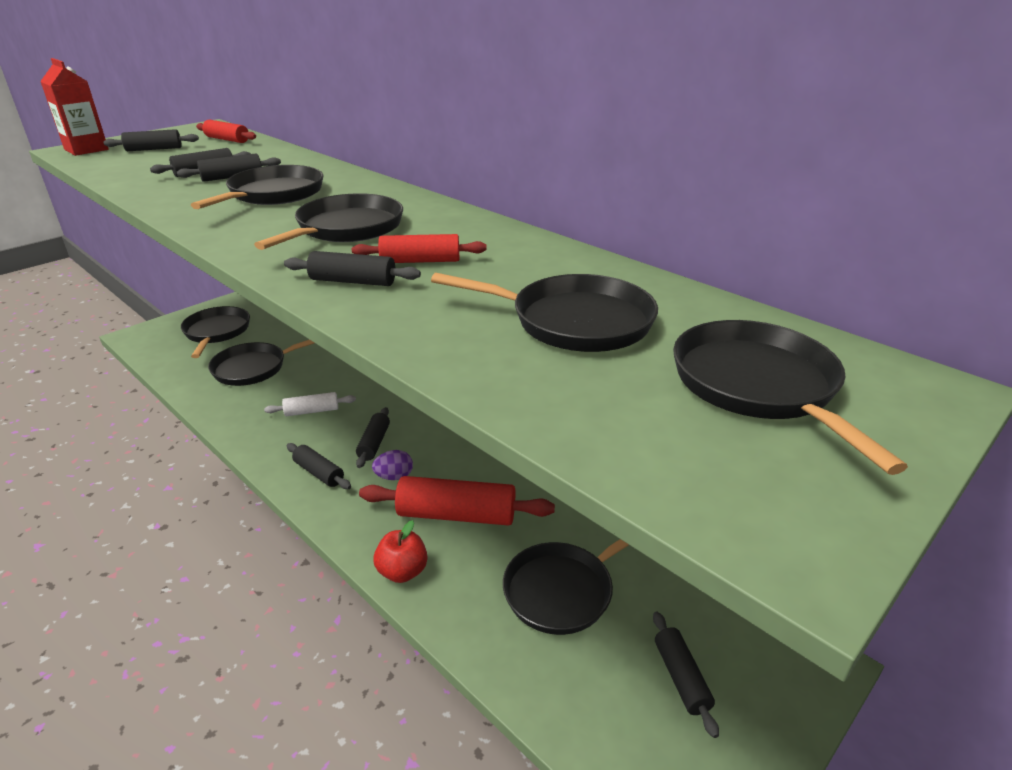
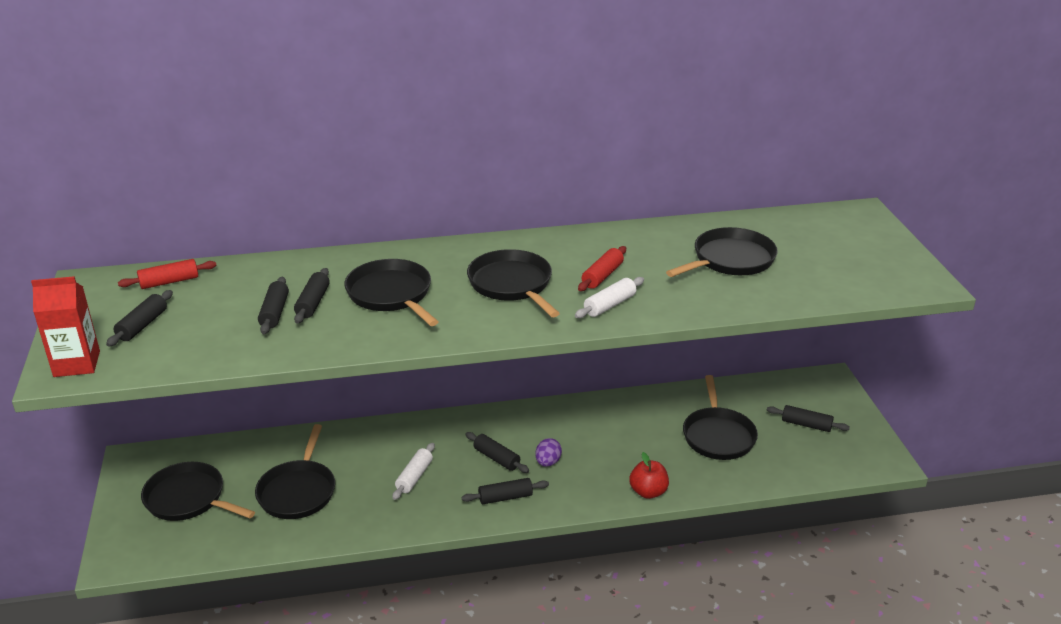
camera: 55 degrees left, 0 degrees up
black rolling pin [284,251,421,286] -> white rolling pin [575,277,644,318]
red rolling pin [359,476,555,526] -> none
black pan [673,320,908,475] -> none

